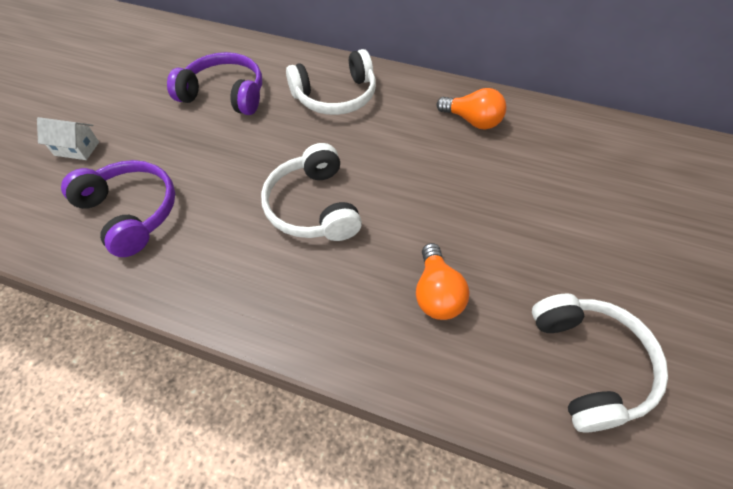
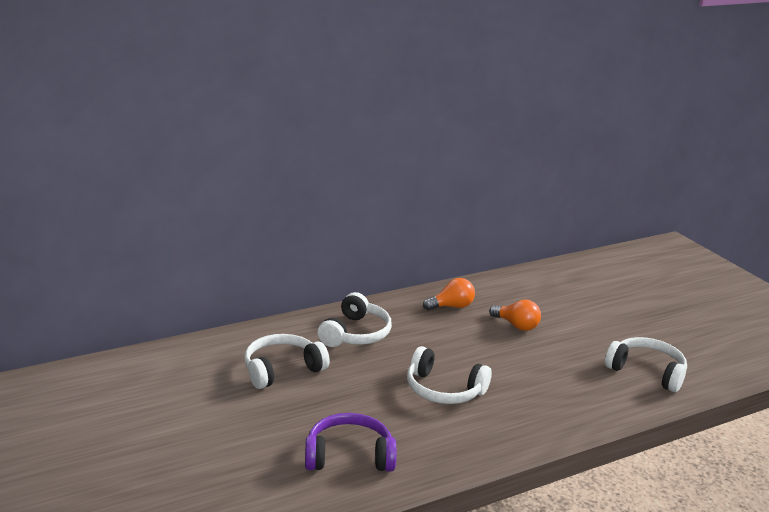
camera: 50 degrees left, 30 degrees down
white house [37,117,99,160] -> none
purple headphones [167,52,262,115] -> white headphones [244,334,330,389]
orange light bulb [416,243,469,320] -> orange light bulb moved to [489,299,541,331]

